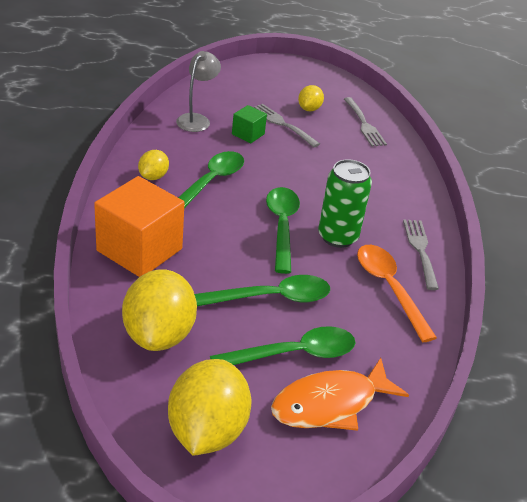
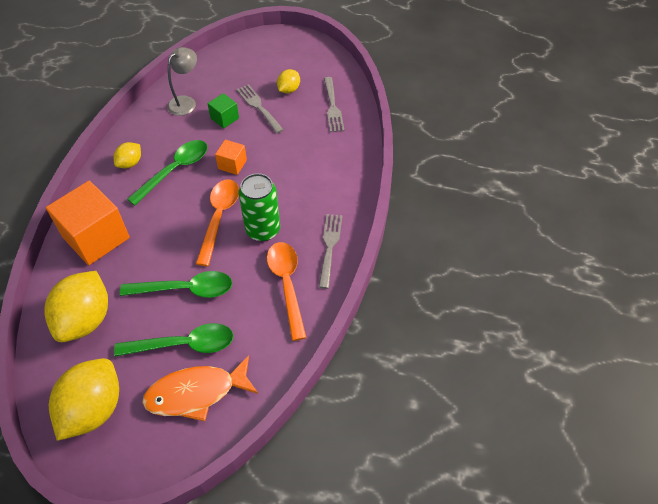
camera: 15 degrees right, 15 degrees up
green spoon [266,187,300,274] -> orange spoon [196,179,239,266]
none -> orange cube [215,139,247,175]

